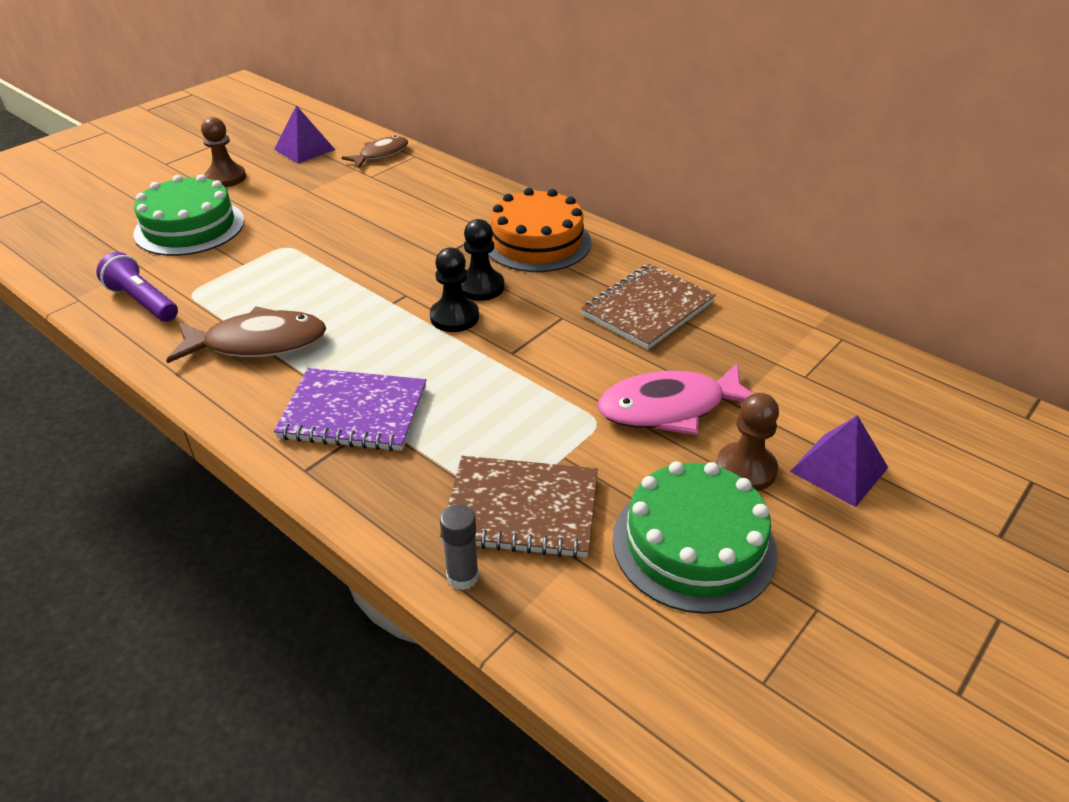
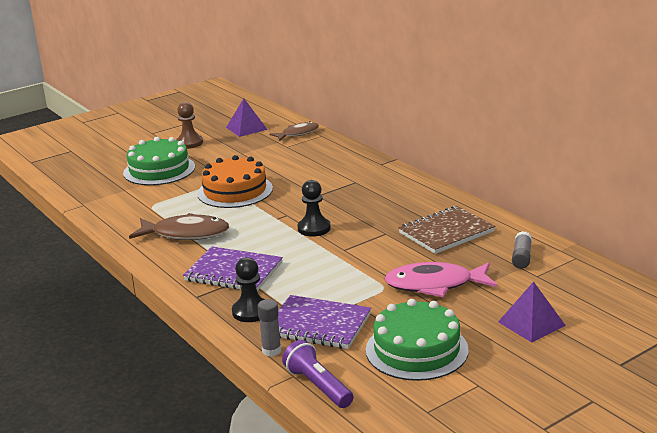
camera: 15 degrees right, 15 degrees down
purple flashlight [96,252,178,322] -> purple flashlight moved to [282,340,354,408]
brown notebook [440,456,598,559] -> purple notebook [278,295,371,349]
black pawn [461,219,504,301] -> black pawn moved to [232,257,265,322]
orange cake [488,188,592,272] -> orange cake moved to [197,155,273,208]
brown pawn [716,393,779,491] -> none
none -> grey glue stick [512,231,532,269]

